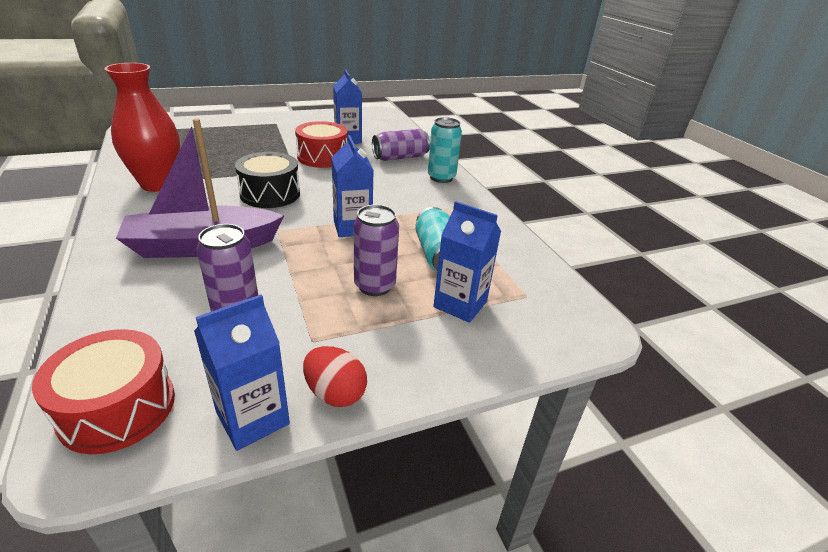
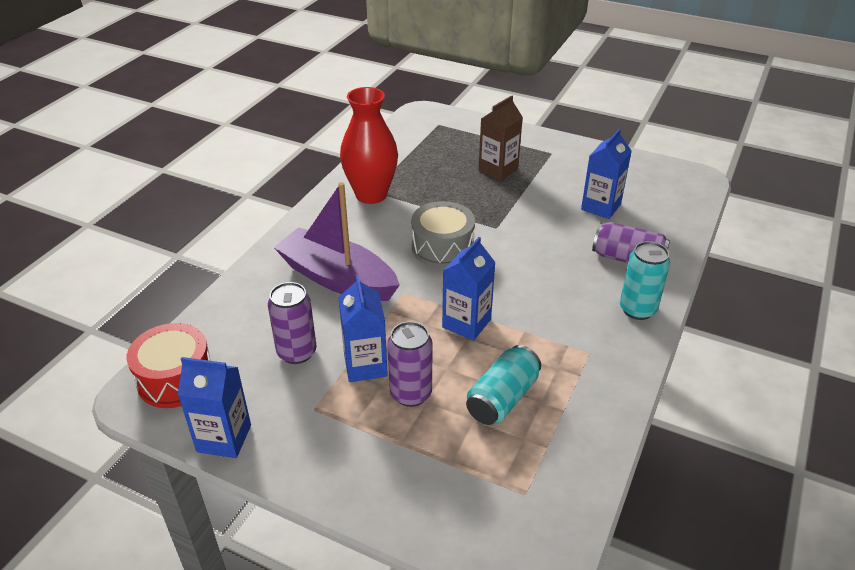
camera: 50 degrees right, 5 degrees up
black drum [235,152,300,208] -> grey drum [411,201,475,268]
red drum [295,121,348,168] -> none
red egg [303,346,367,407] -> none
blue carton [433,201,501,323] -> blue carton moved to [338,275,388,382]
none -> brown carton [478,95,523,181]

